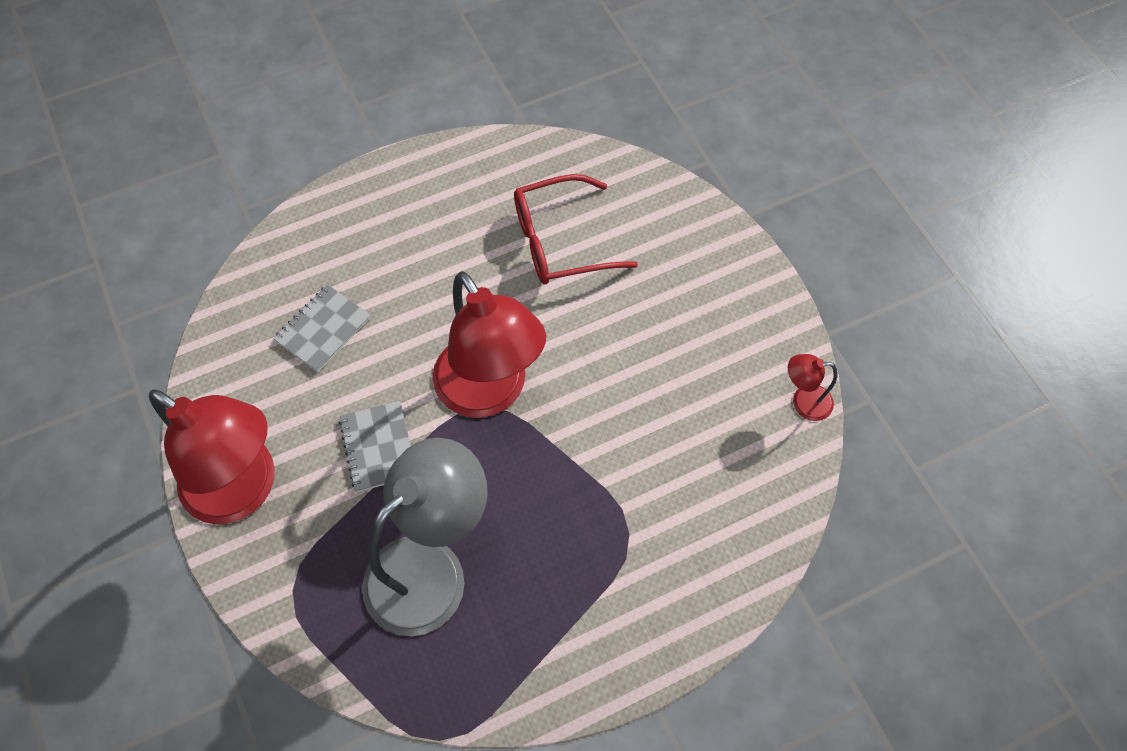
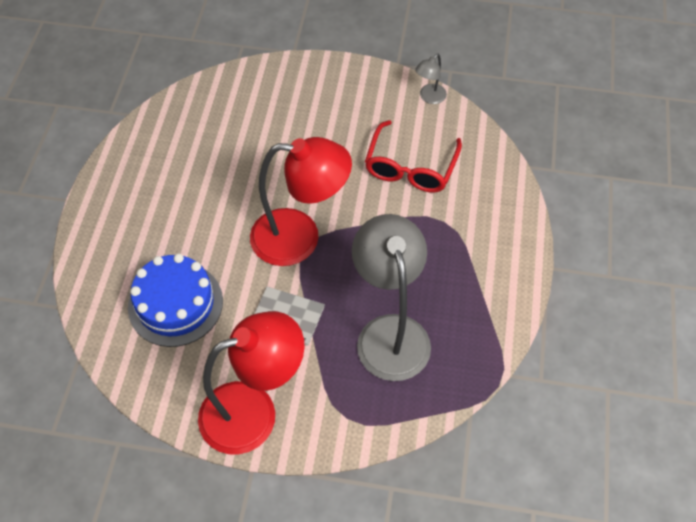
camera: 55 degrees left, 5 degrees down
grey notebook [273,284,371,373] -> blue cake [128,254,223,347]
red glasses [514,174,638,284] -> red glasses moved to [365,120,462,192]
red lamp [788,354,838,421] -> grey lamp [415,53,447,104]

